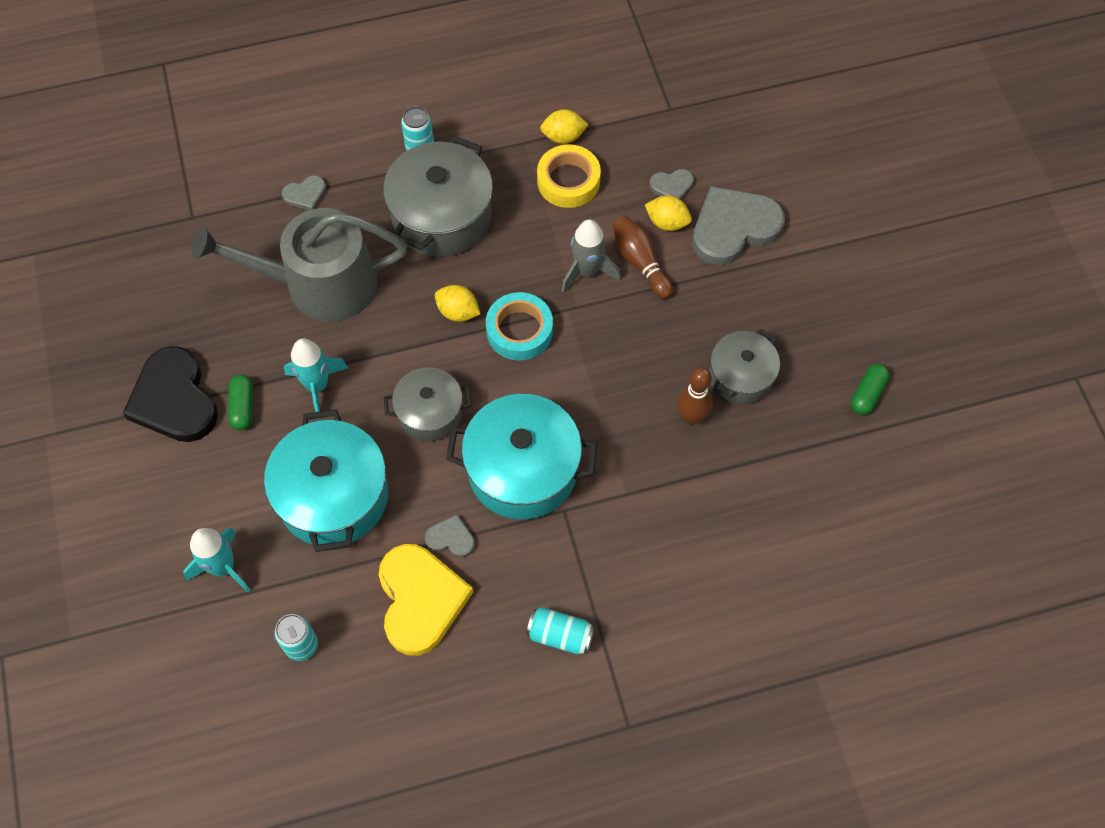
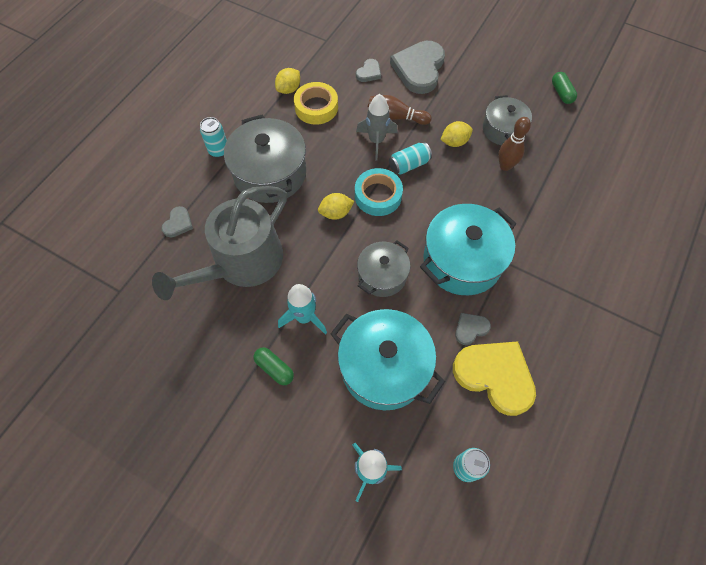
camera: 45 degrees left, 0 degrees up
black heart [123,346,218,442] -> none
turquoise can [526,607,595,654] -> turquoise can moved to [389,142,432,175]
yellow lemon [645,196,692,231] -> yellow lemon moved to [440,121,473,147]

